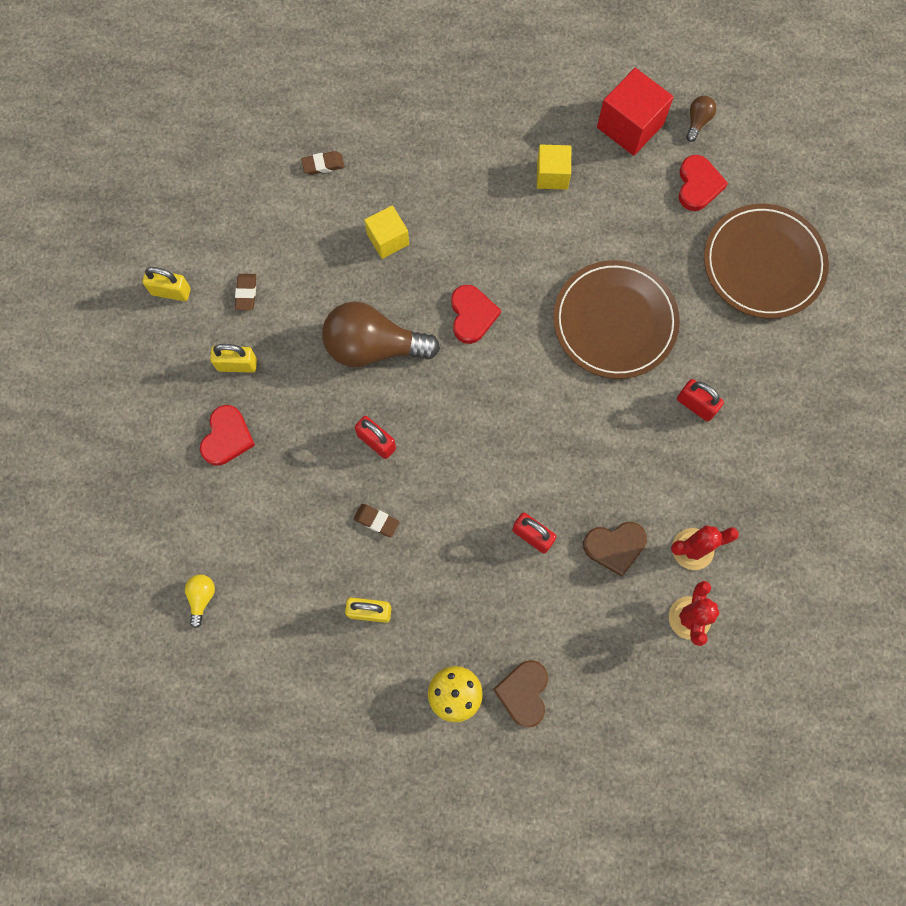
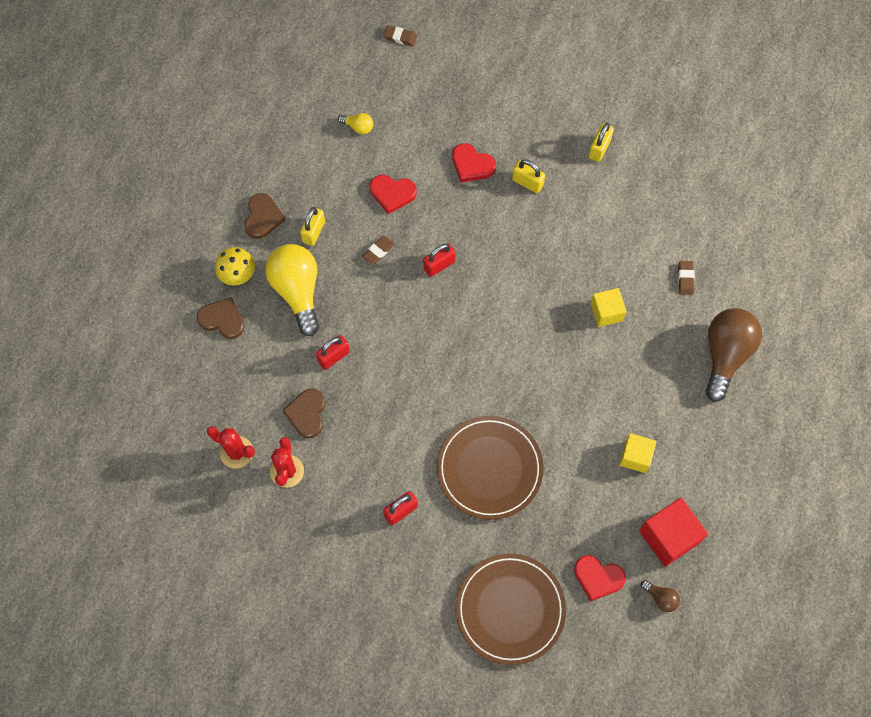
camera: 105 degrees right, 5 degrees down
yellow padlock [210,344,257,373] -> yellow padlock turned 75 degrees counterclockwise [512,159,545,193]
brown eraser [235,274,256,310] -> brown eraser moved to [383,25,417,46]
brown light bulb [322,301,440,367] -> brown light bulb moved to [705,308,762,402]
red heart [451,285,501,344] -> red heart moved to [370,175,417,214]
none -> brown heart [244,193,286,239]
none -> yellow light bulb [265,244,319,336]

